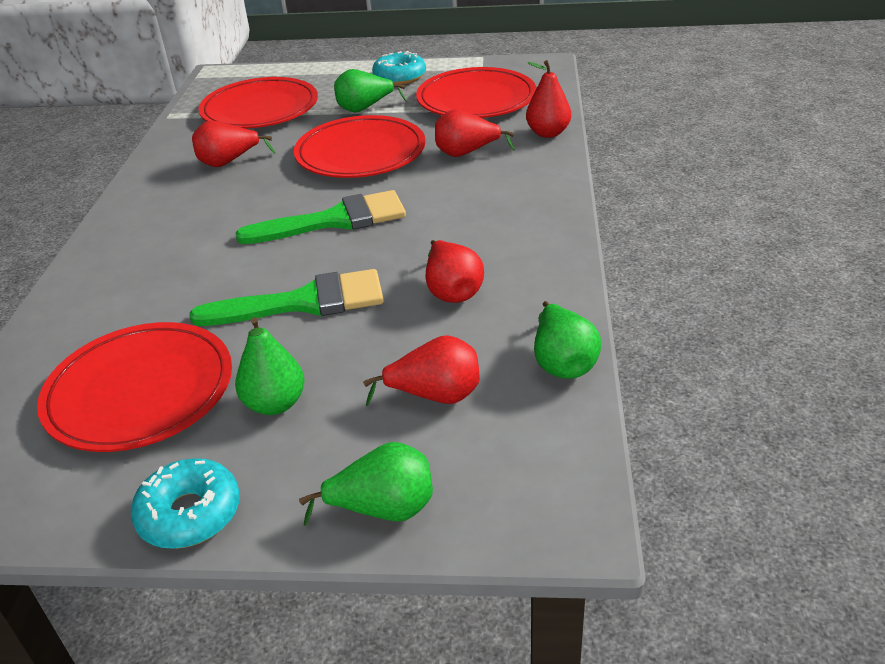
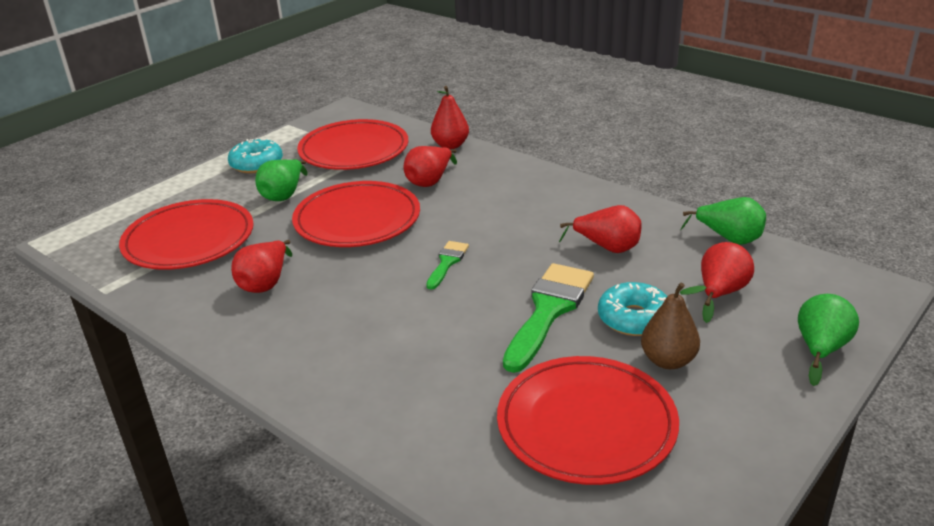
camera: 55 degrees left, 5 degrees down
turquoise donut [131,458,240,549] -> turquoise donut moved to [598,282,668,336]
green pear [235,317,305,415] -> brown pear [641,283,706,369]
green brush [236,190,406,244] -> green brush [426,241,469,290], size x0.52

